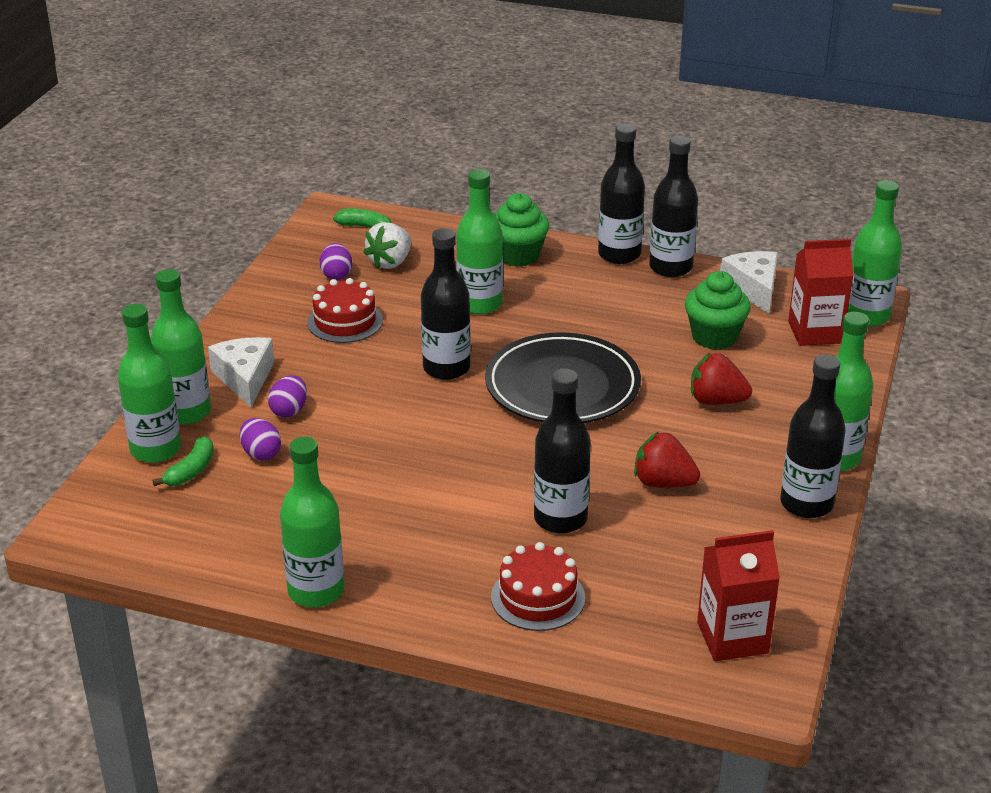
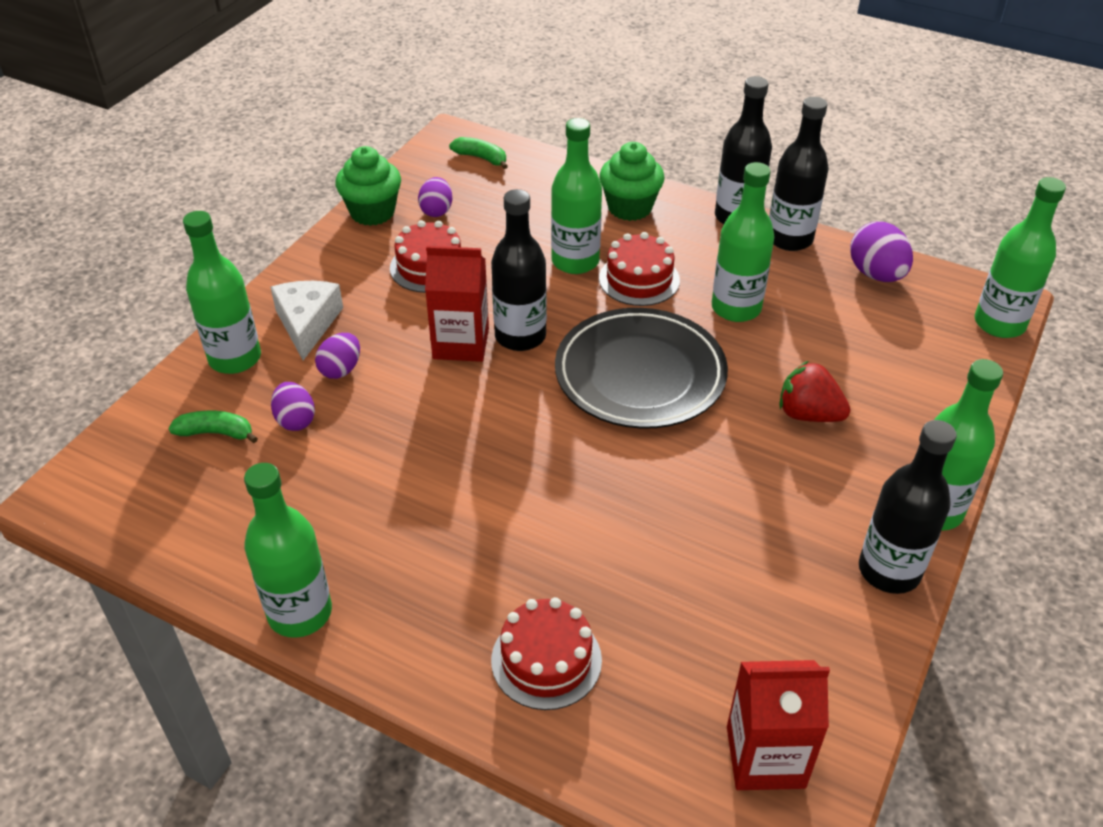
camera: 10 degrees right, 10 degrees up
green bottle [118,304,181,463] -> green bottle moved to [712,162,774,322]
green banana [153,436,214,486] -> green banana turned 120 degrees counterclockwise [168,411,258,443]
white strawberry [363,222,411,269] -> none
black bottle [534,369,591,533] -> none
red strawberry [634,432,700,488] -> none
green cupcake [685,271,751,350] -> green cupcake moved to [335,146,401,226]
white cheese [720,251,778,313] -> purple egg [850,222,913,282]
red carton [788,239,854,346] -> red carton moved to [425,246,489,362]
none -> red cake [599,232,680,306]

